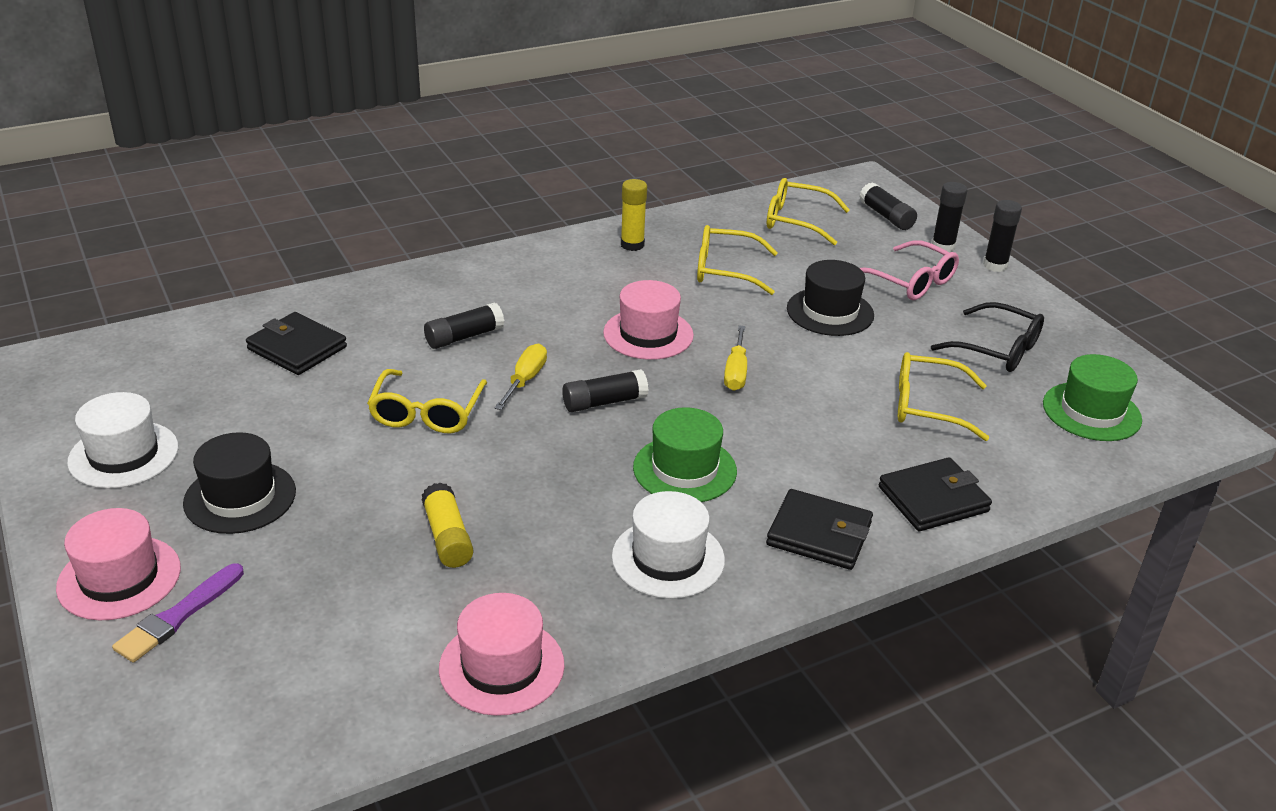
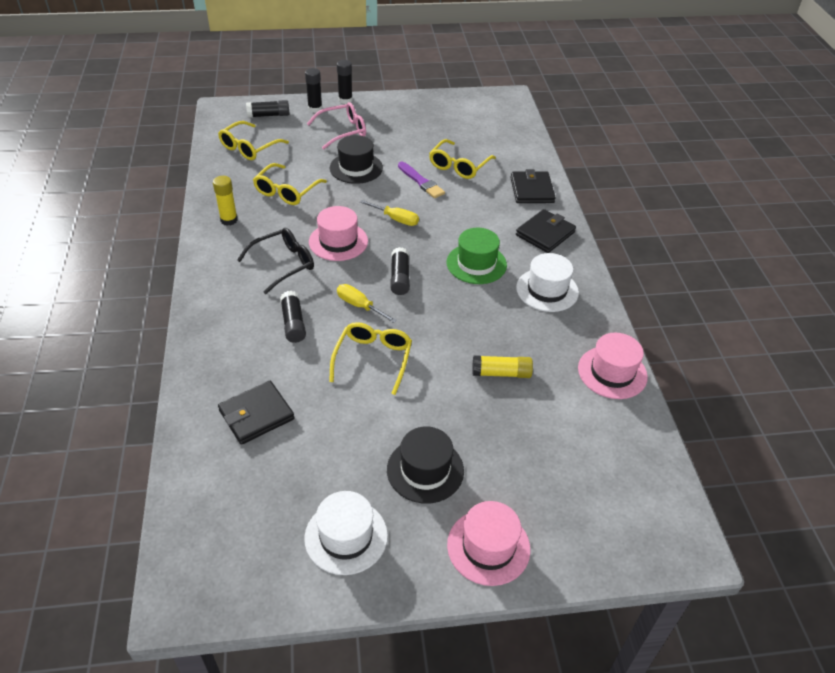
camera: 70 degrees left, 10 degrees up
purple brush [112,563,244,662] -> purple brush moved to [398,162,445,198]
yellow glasses [367,369,487,433] -> yellow glasses turned 105 degrees counterclockwise [329,322,412,395]
black glasses [931,302,1044,372] -> black glasses moved to [237,228,314,294]
green hat [1043,354,1142,441] -> none

